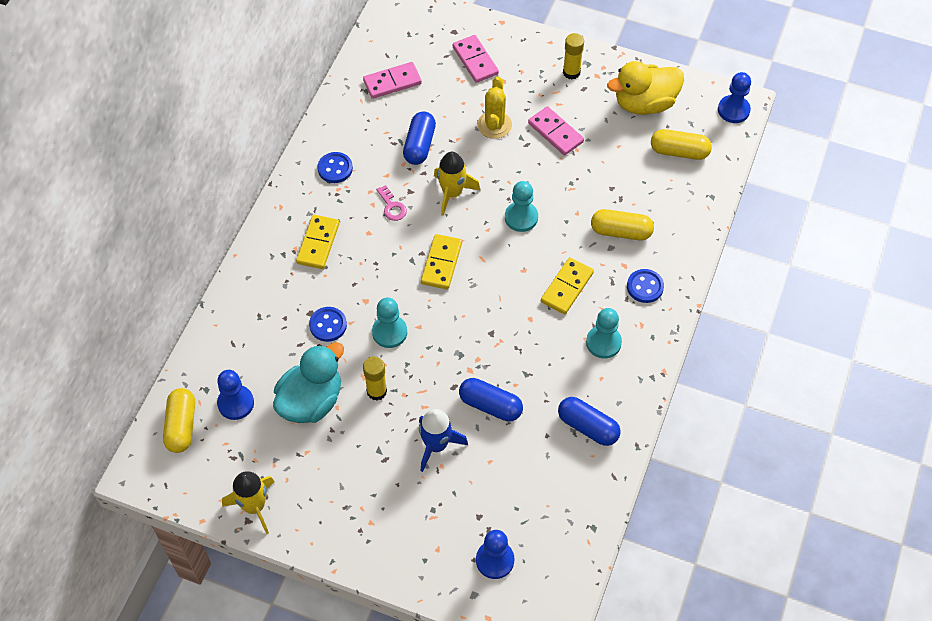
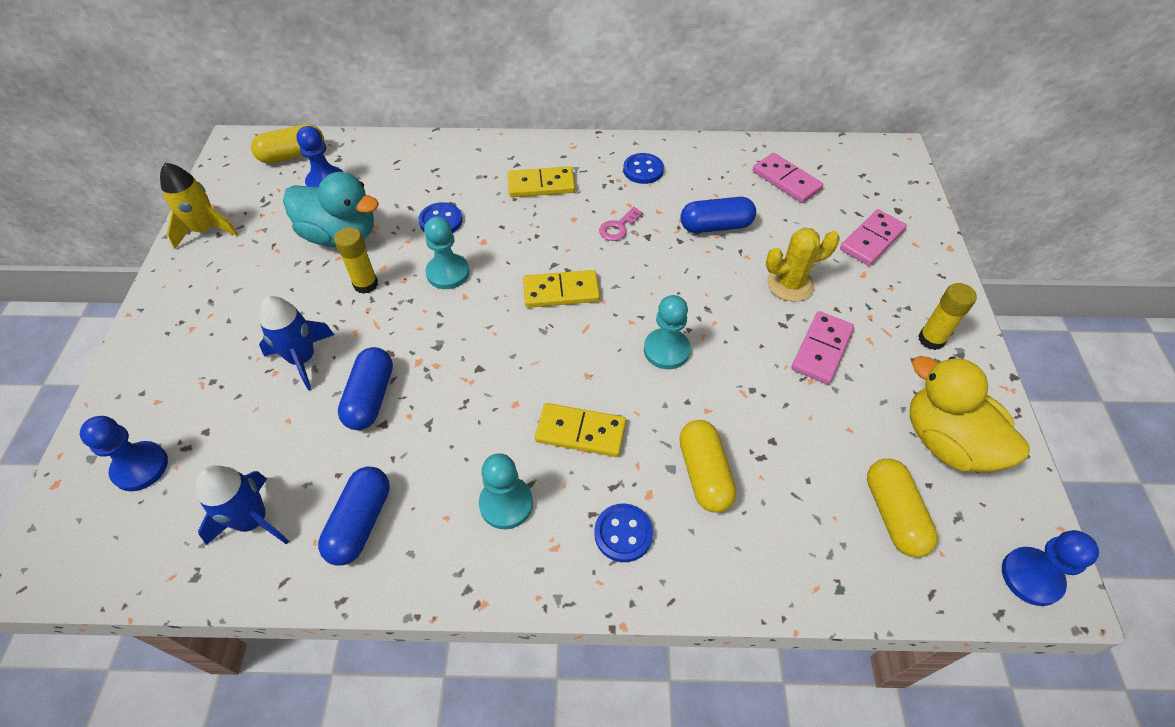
camera: 70 degrees right, 5 degrees down
yellow rocket [434,152,481,216] -> none
none -> blue rocket [196,465,289,545]

